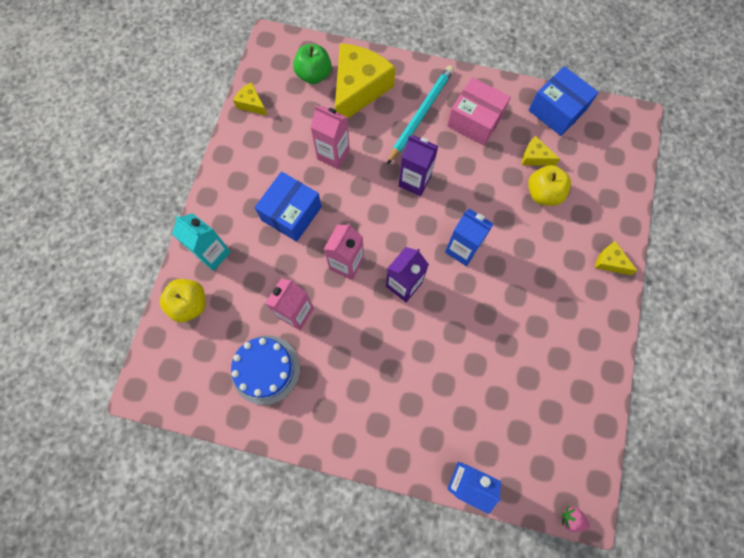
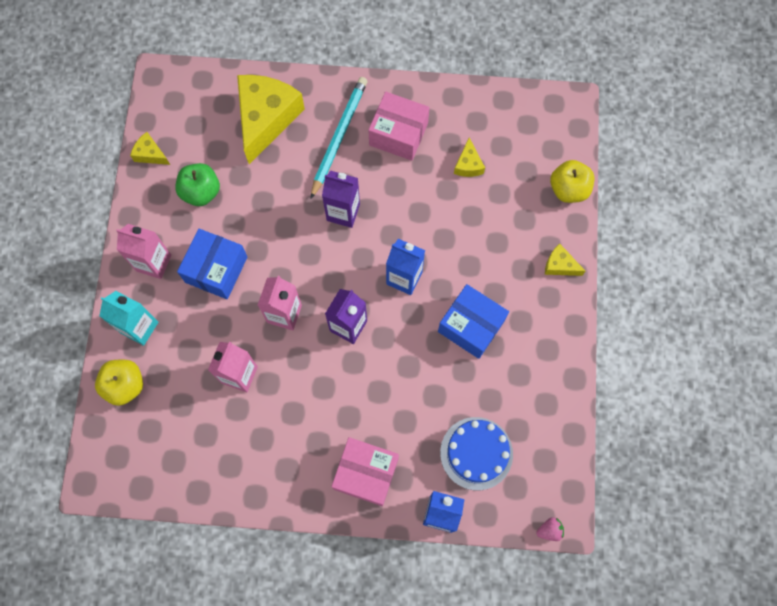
camera: 10 degrees left, 0 degrees up
blue cake [231,335,300,405] -> blue cake moved to [440,417,513,490]
green apple [293,44,332,84] -> green apple moved to [175,163,220,206]
pink carton [310,105,350,169] -> pink carton moved to [116,224,171,279]
yellow cheese [522,136,560,166] -> yellow cheese turned 105 degrees counterclockwise [454,138,485,177]
blue box [528,66,599,136] -> blue box moved to [438,284,509,359]
yellow apple [528,165,571,206] -> yellow apple moved to [550,160,595,203]
pink strawberry [562,506,590,532] -> pink strawberry turned 150 degrees clockwise [536,517,564,541]
none -> pink box [331,437,399,506]

